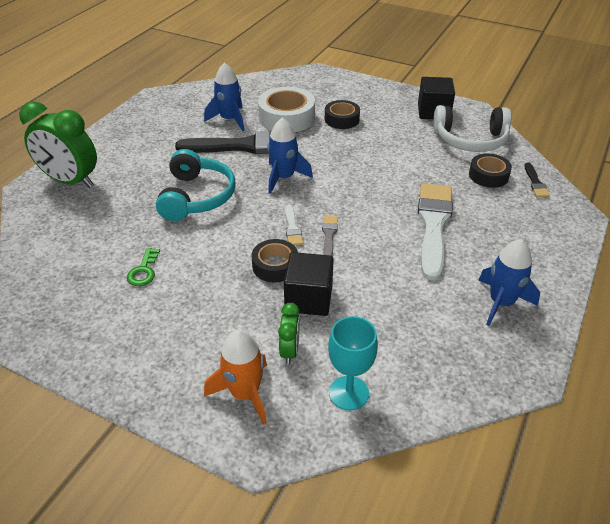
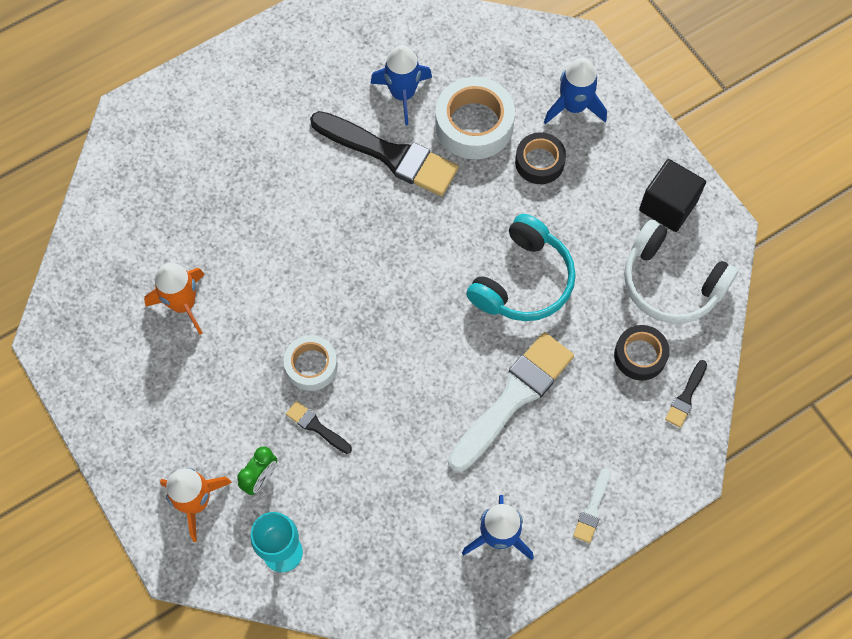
camera: 30 degrees right, 25 degrees up
green clock [19,102,97,188] -> none
green key [127,248,160,286] -> orange rocket [144,263,205,335]
turquoise headphones [156,149,235,221] -> turquoise headphones moved to [466,214,576,321]
black tape [251,239,298,282] -> white tape [284,335,338,391]
blue rocket [267,117,313,194] -> blue rocket moved to [544,58,607,124]
black cube [284,252,334,316] -> black brush [286,401,352,454]
white brush [285,205,303,246] -> white brush moved to [573,468,611,543]
grey brush [322,216,338,256] -> none

